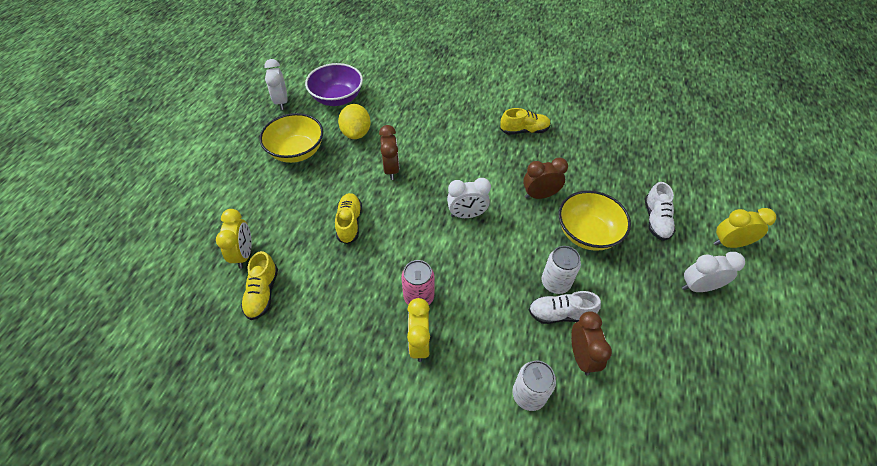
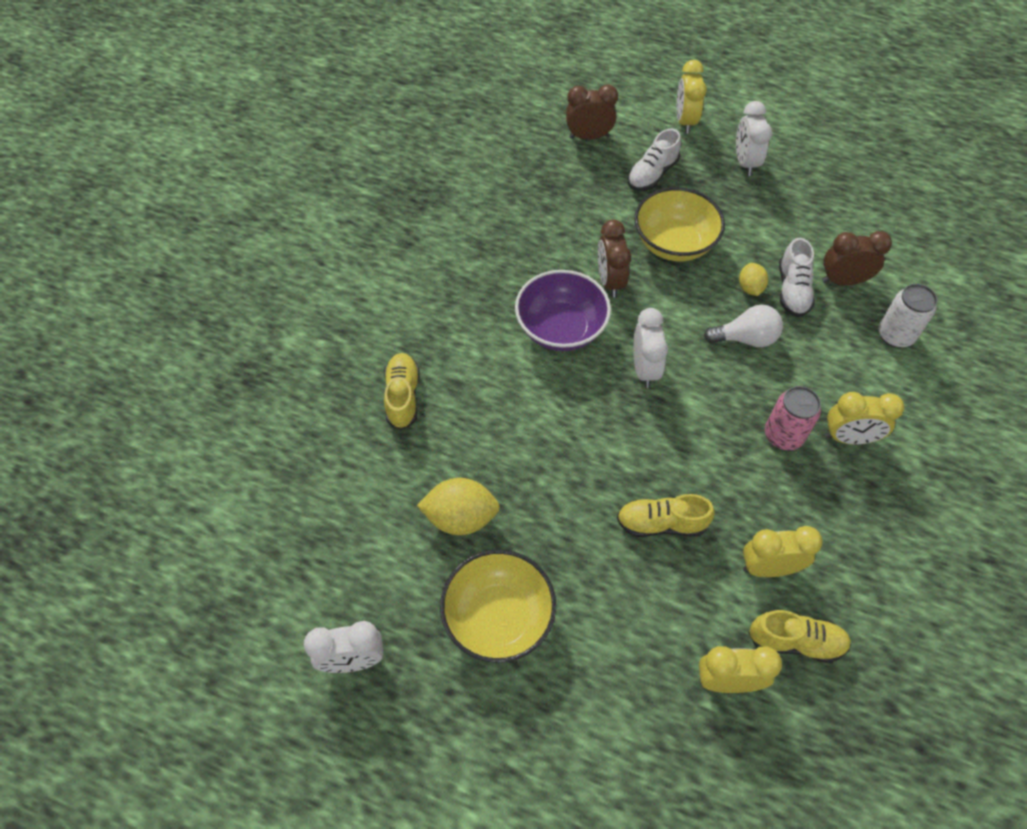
camera: 85 degrees left, 5 degrees up
purple bowl [305,63,363,106] -> purple bowl moved to [515,270,611,351]
brown clock [379,125,400,180] -> brown clock moved to [566,84,618,140]
yellow shoe [500,108,551,135] -> yellow shoe moved to [384,353,419,430]
white can [542,246,581,294] -> yellow lemon [739,263,768,296]
white shoe [645,182,676,241] -> white shoe turned 120 degrees clockwise [627,129,681,191]
none -> white light bulb [704,305,783,347]
none -> yellow clock [743,526,823,577]

